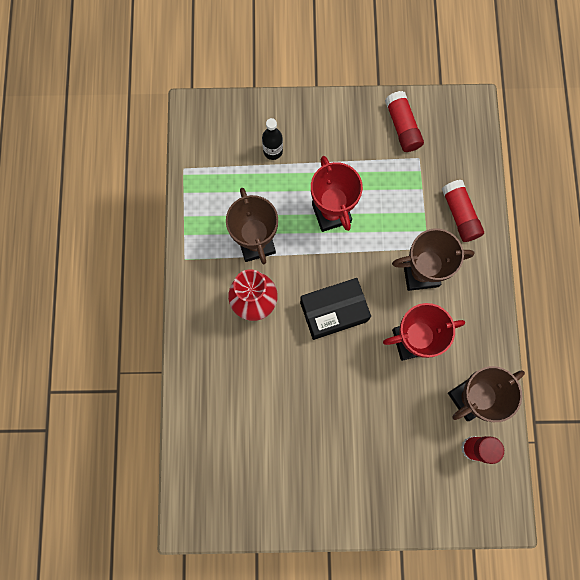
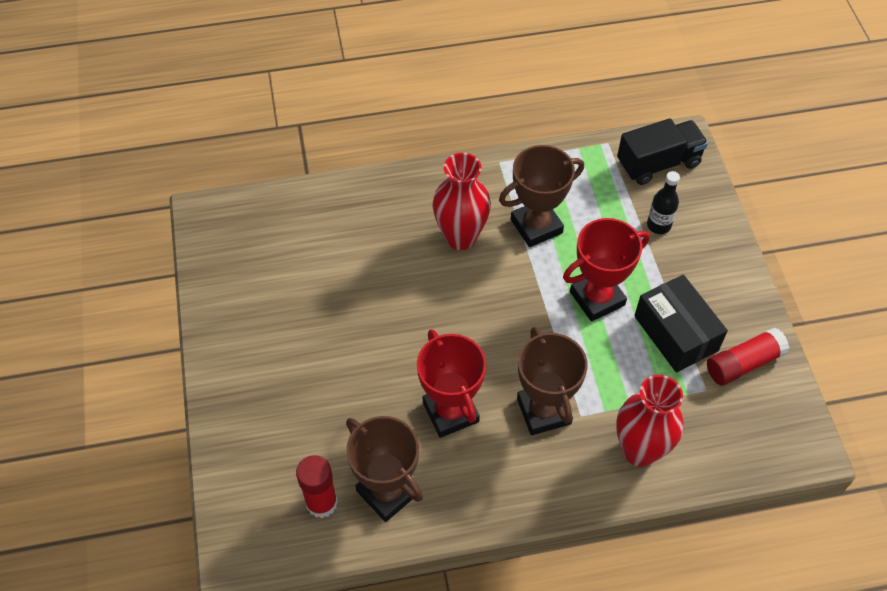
camera: 80 degrees right, 20 degrees down
black box [300,278,371,340] -> black box moved to [634,275,728,373]
red glue stick [442,180,484,242] -> red vase [616,375,684,467]
none -> black truck [617,118,708,185]

